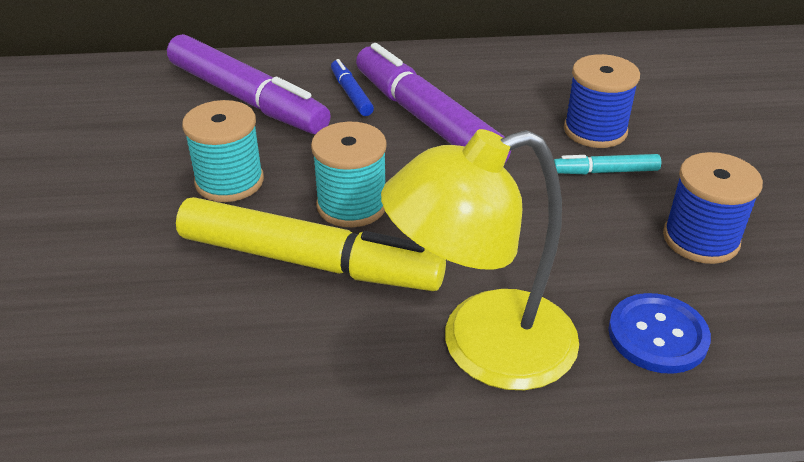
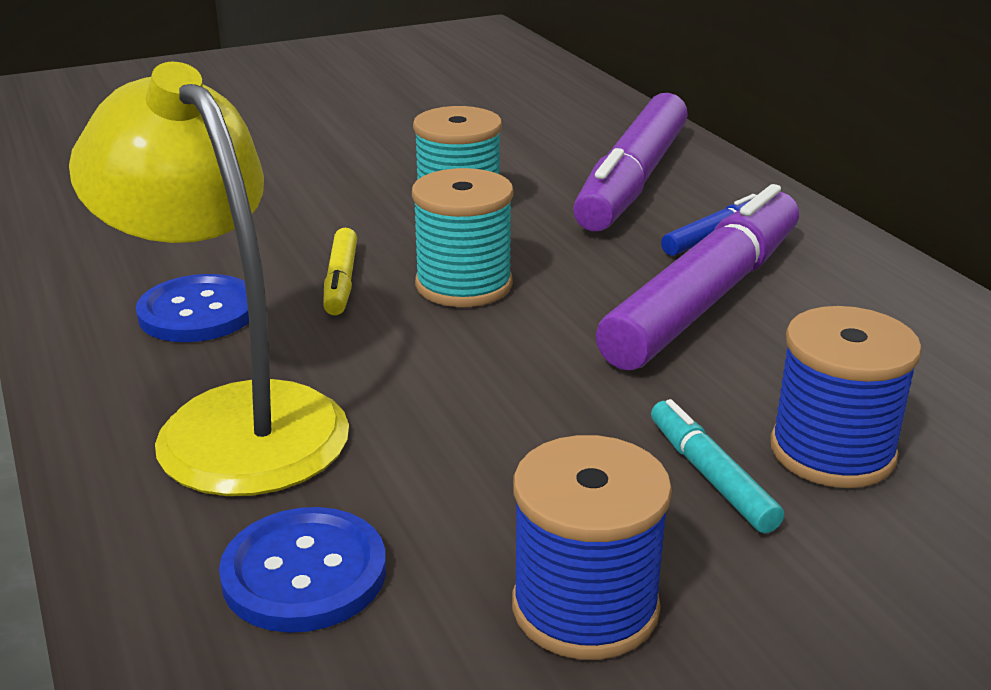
camera: 70 degrees right, 10 degrees down
yellow marker [176,197,446,291] -> yellow marker [323,228,357,315], size x0.44
none -> blue button [136,274,249,342]

